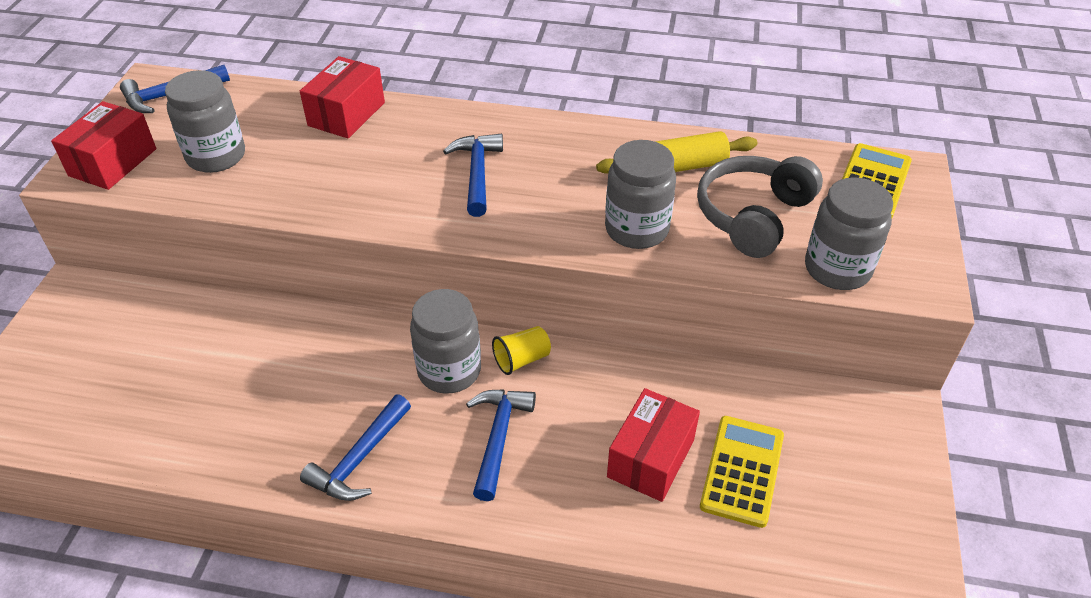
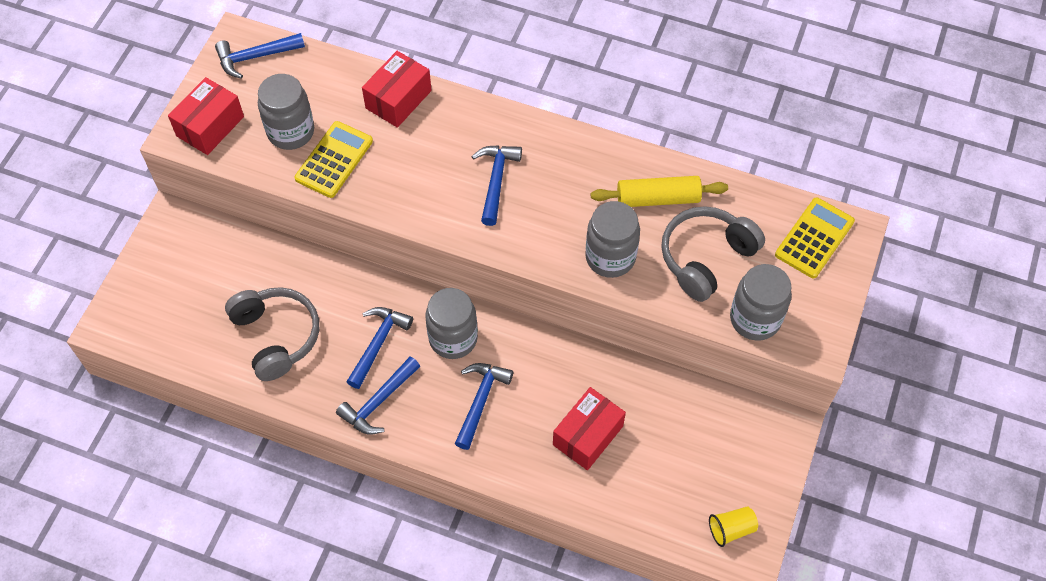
camera: 10 degrees right, 15 degrees up
yellow cup [492,326,551,375] -> yellow cup moved to [709,506,758,547]
yellow calculator [700,416,784,528] -> yellow calculator moved to [294,121,373,198]
none -> grey headphones [225,287,319,381]
none -> blue hammer [346,307,413,389]

